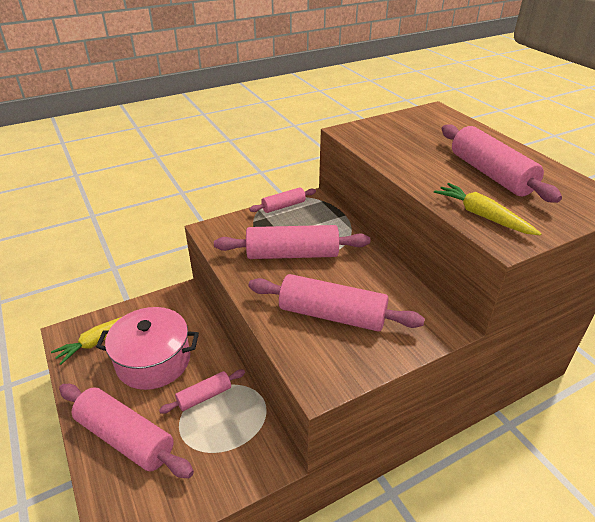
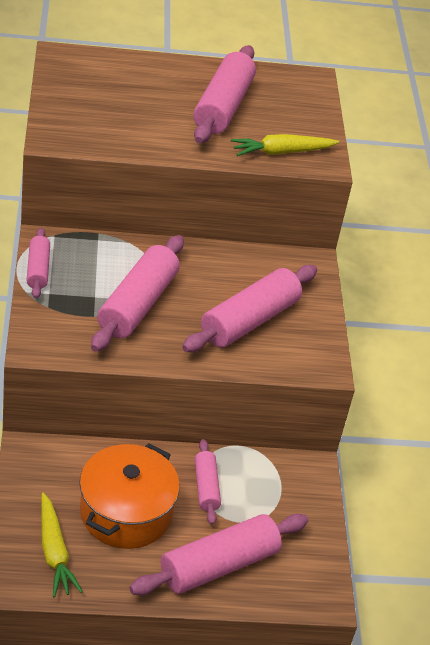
camera: 70 degrees left, 5 degrees up
pink pot [96,307,199,390] -> orange pot [79,443,180,549]
pink rolling pin [442,124,562,203] -> pink rolling pin turned 75 degrees counterclockwise [193,45,256,143]

